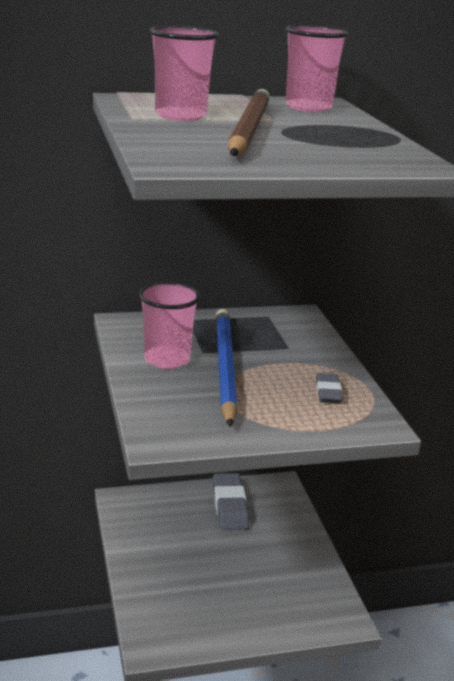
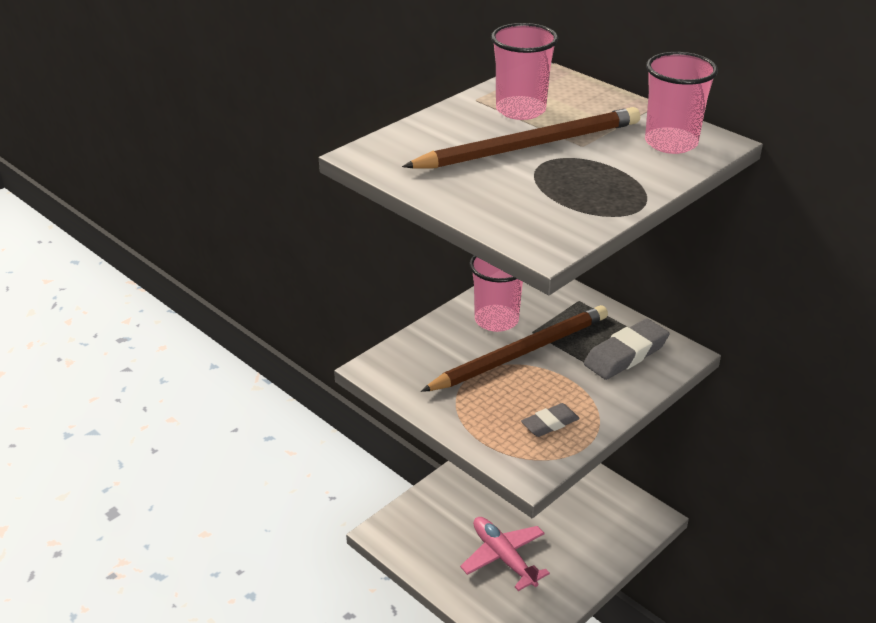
camera: 60 degrees right, 10 degrees up
grey eraser [213,473,249,530] -> grey eraser moved to [584,318,669,380]
blue pencil [216,309,237,427] -> brown pencil [421,305,608,392]
none -> pink plane [460,517,550,591]

